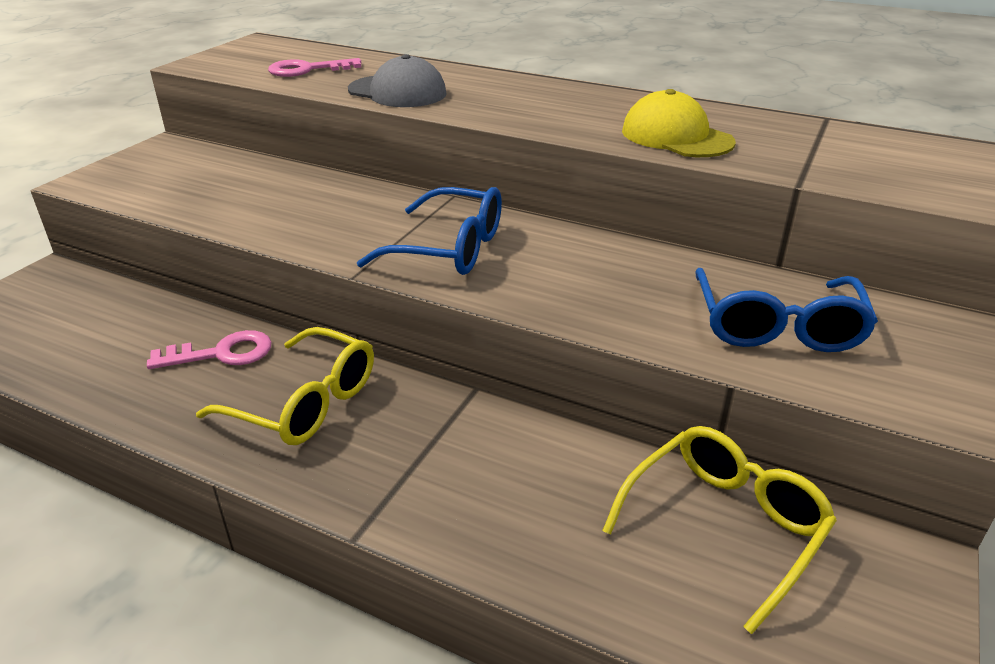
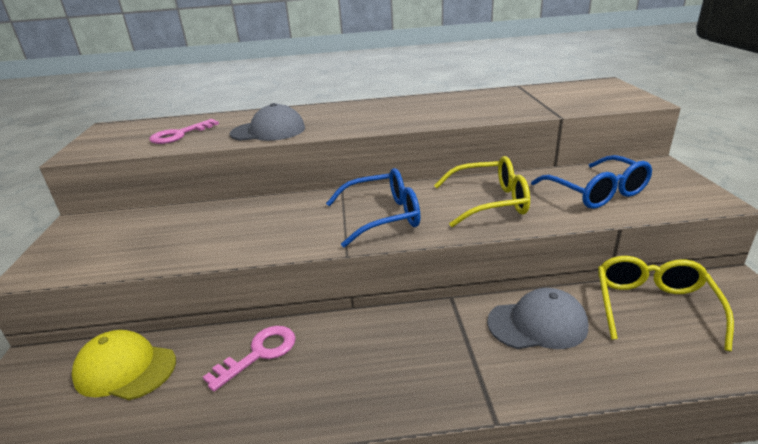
camera: 30 degrees left, 5 degrees down
yellow glasses [196,327,374,445] -> yellow glasses moved to [434,156,530,227]
yellow cap [622,89,736,157] -> yellow cap moved to [72,330,176,400]
none -> grey cap [487,288,588,349]

